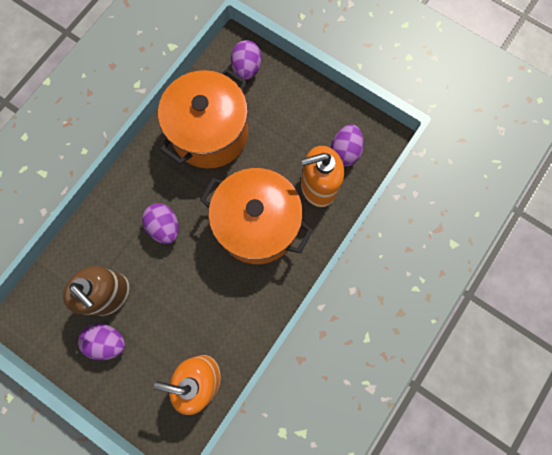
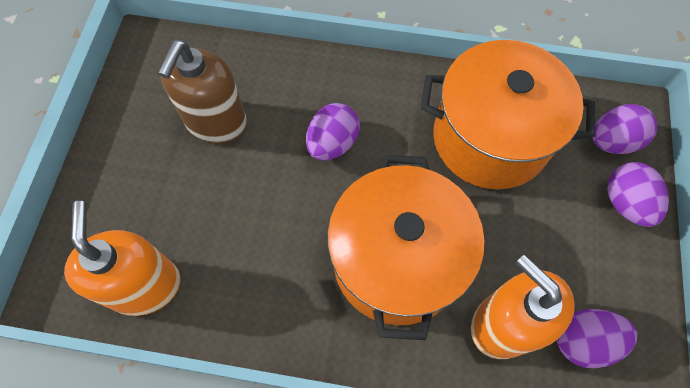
camera: 65 degrees right, 10 degrees down
purple egg [78,324,125,360] -> purple egg moved to [607,162,669,227]

